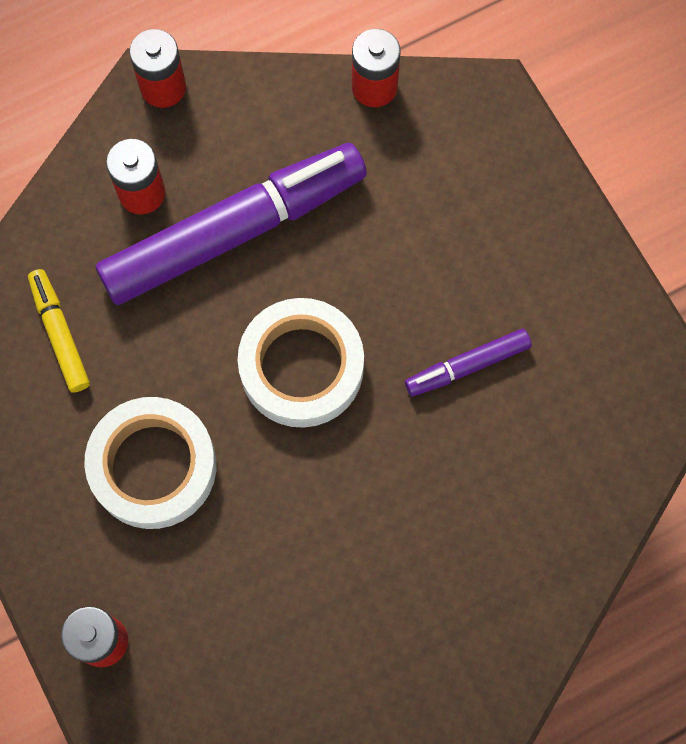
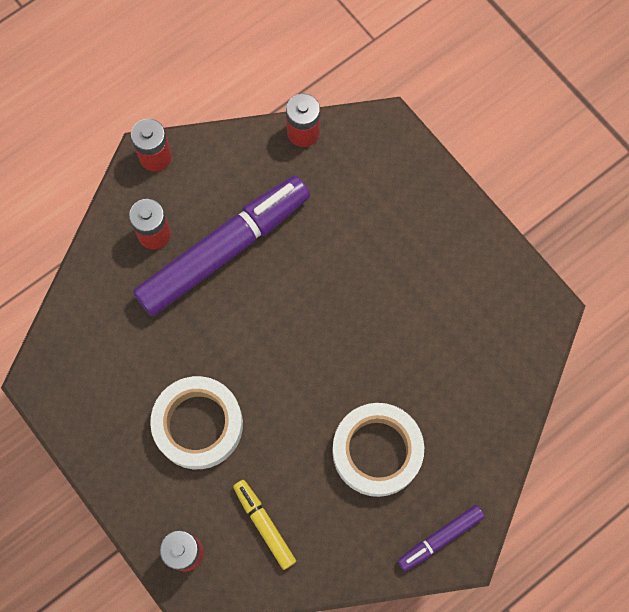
camera: 10 degrees left, 0 degrees up
yellow marker [28,269,90,392] -> yellow marker moved to [233,480,296,570]
white tape [238,298,364,428] -> white tape moved to [332,403,424,497]
purple marker [405,329,532,396] -> purple marker moved to [398,505,485,571]

